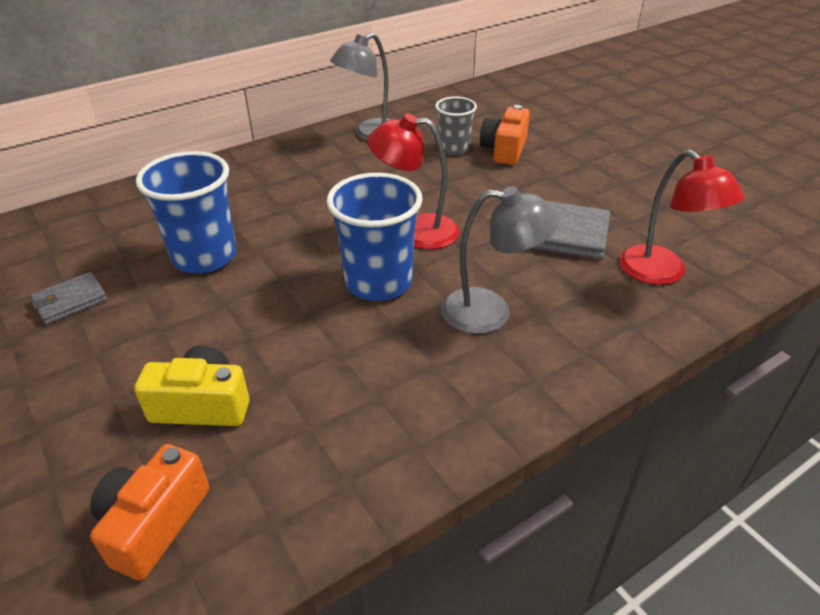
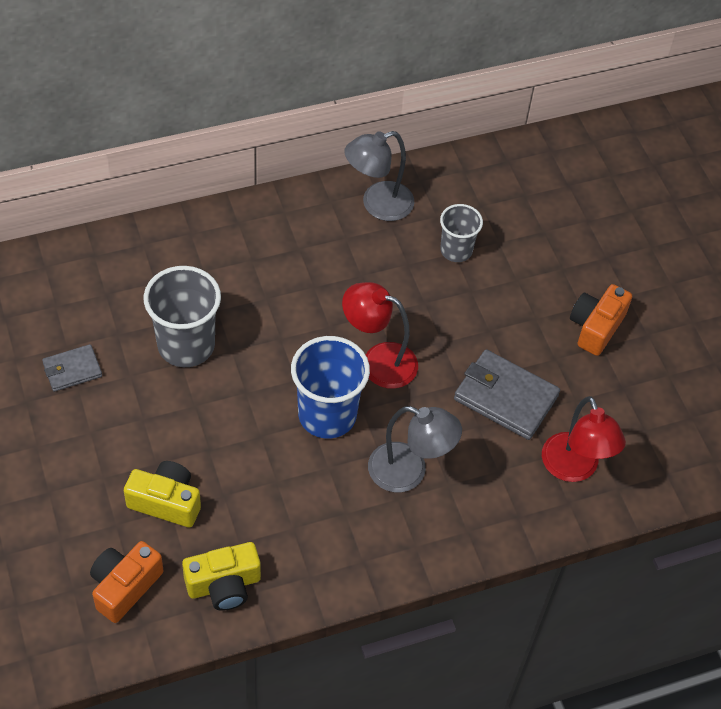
camera: 10 degrees right, 15 degrees up
blue cup [136,151,237,273] -> grey cup [144,266,221,367]
orange camera [480,105,530,165] -> orange camera moved to [570,284,632,356]
none -> yellow camera [182,542,261,611]

